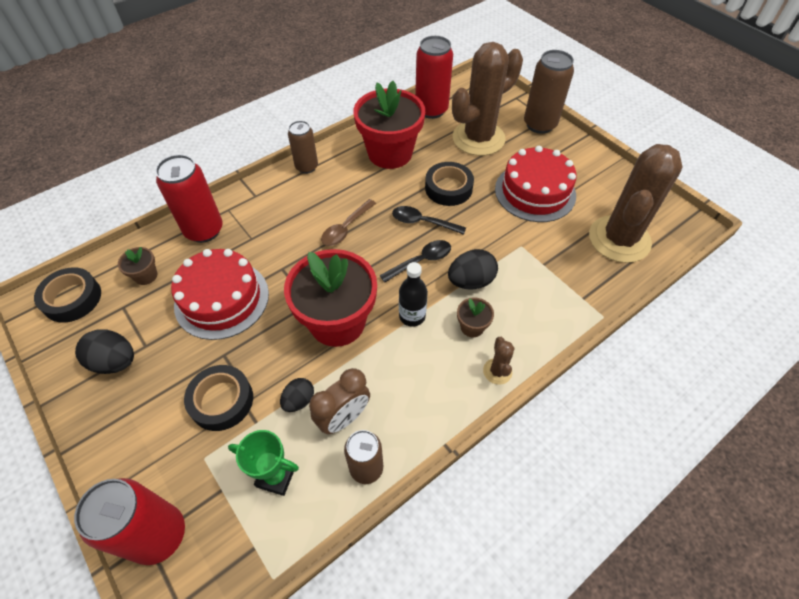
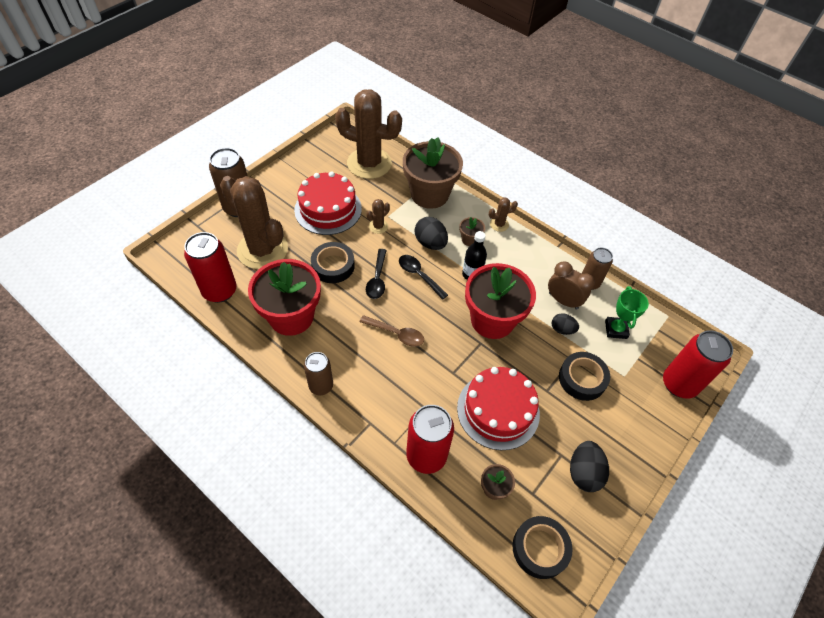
camera: 105 degrees left, 0 degrees up
none -> brown cactus [366,199,390,234]
none -> brown flower pot [403,137,463,209]

